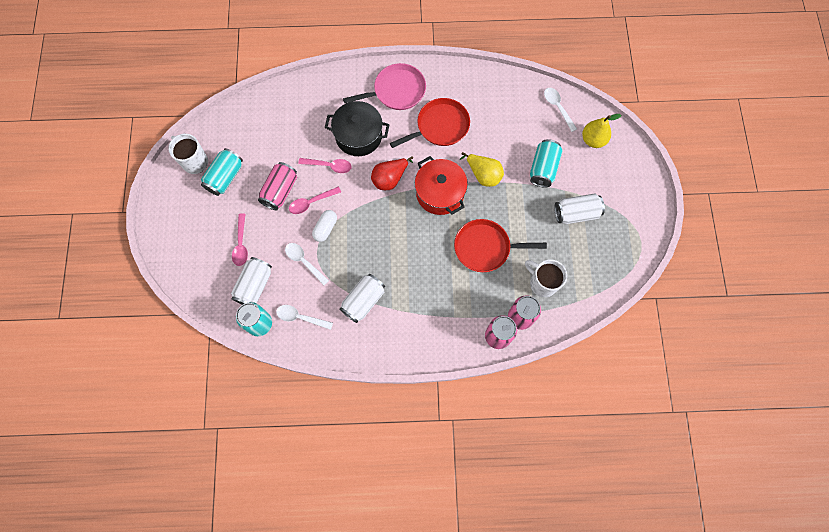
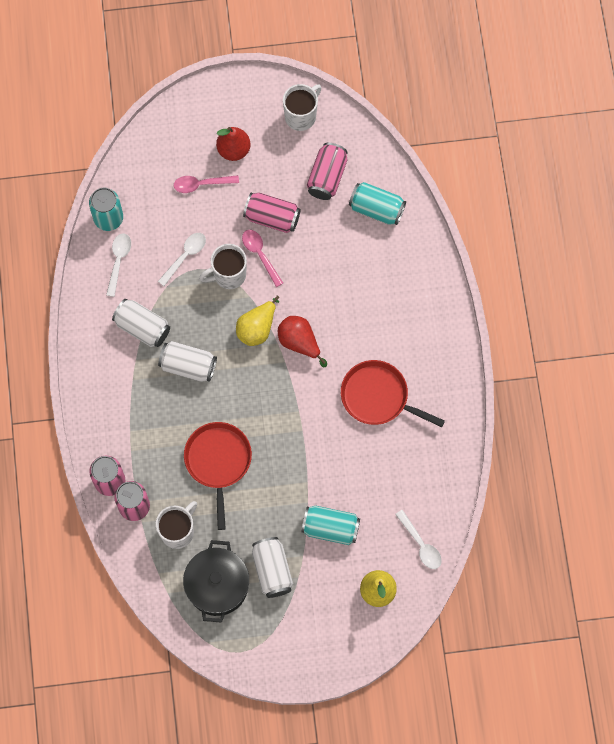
camera: 85 degrees right, 0 degrees up
turquoise can [201,148,243,196] -> turquoise can moved to [349,182,406,225]
white can [231,257,272,305] -> white can moved to [158,341,217,382]
pink spoon [298,158,352,173] -> none
white capsule [312,210,337,242] -> white mug [199,244,247,289]
black pot [325,101,390,156] -> black pot moved to [183,540,249,623]
pink pan [343,63,426,110] -> none
red pan [390,98,470,148] -> red pan turned 150 degrees clockwise [341,360,445,427]
red pot [415,156,468,215] -> none
yellow pear [460,152,504,187] -> yellow pear moved to [236,296,279,346]
white spoon [544,88,577,132] -> white spoon turned 90 degrees clockwise [395,510,442,569]
none -> red pear [216,127,250,161]
none -> pink can [307,143,348,200]

